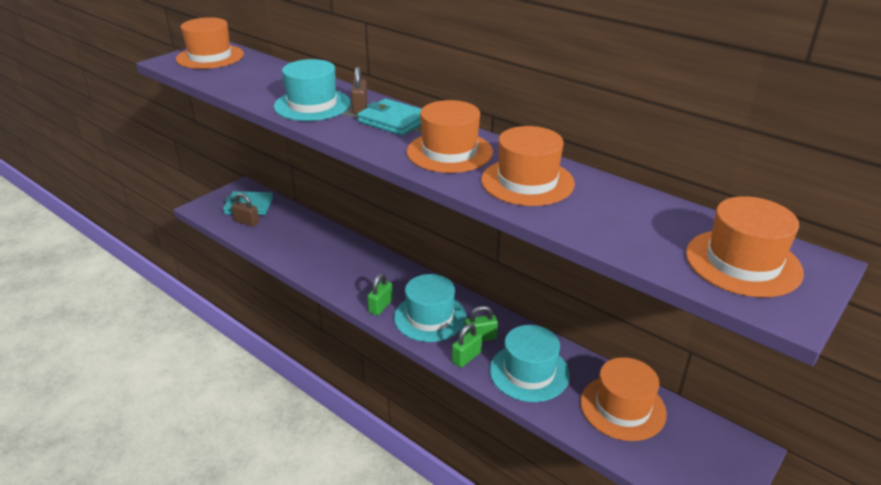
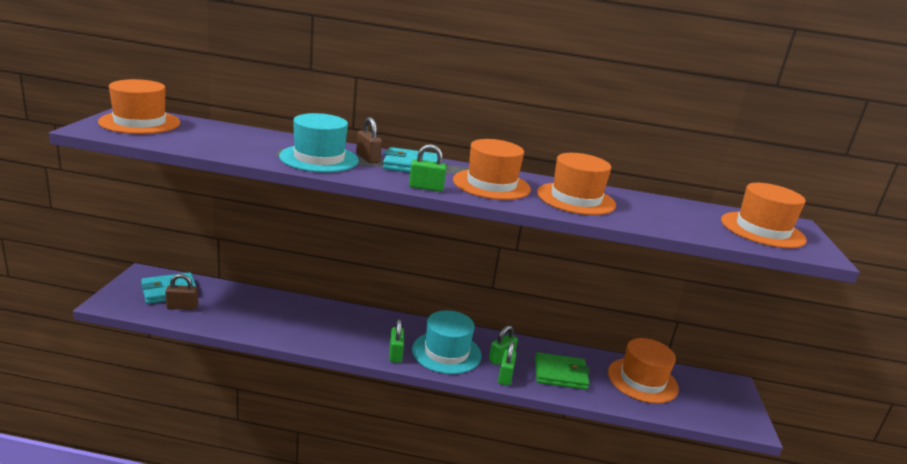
camera: 35 degrees left, 10 degrees down
turquoise hat [490,325,570,402] -> green wallet [535,352,590,390]
none -> green padlock [409,144,447,192]

